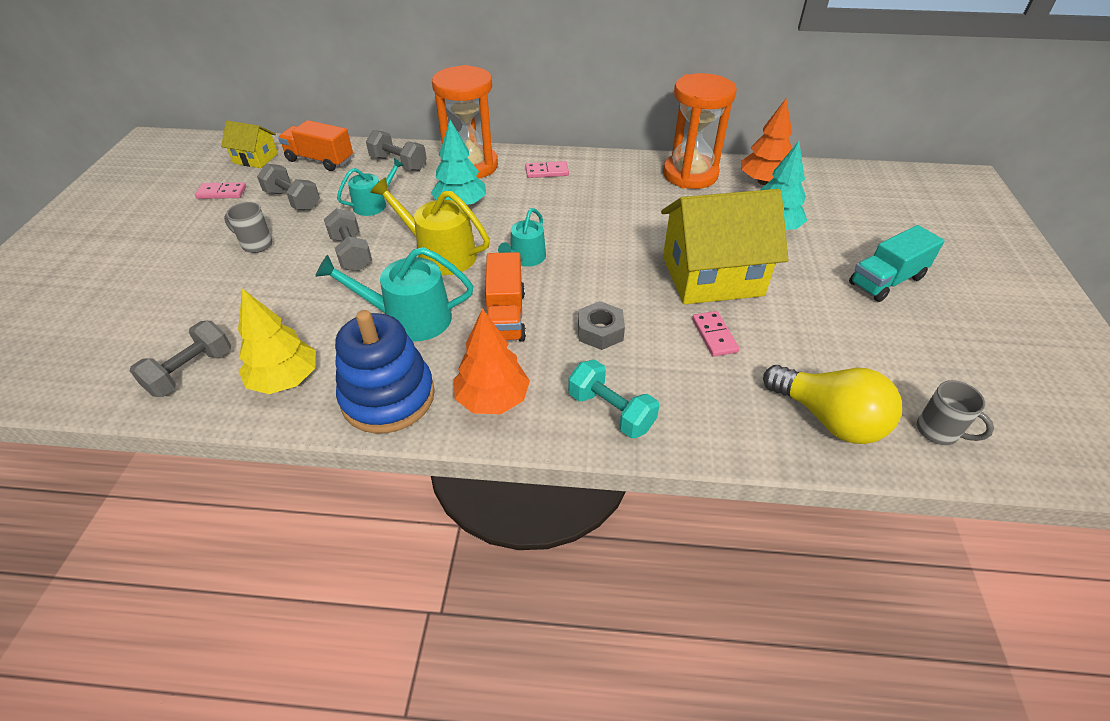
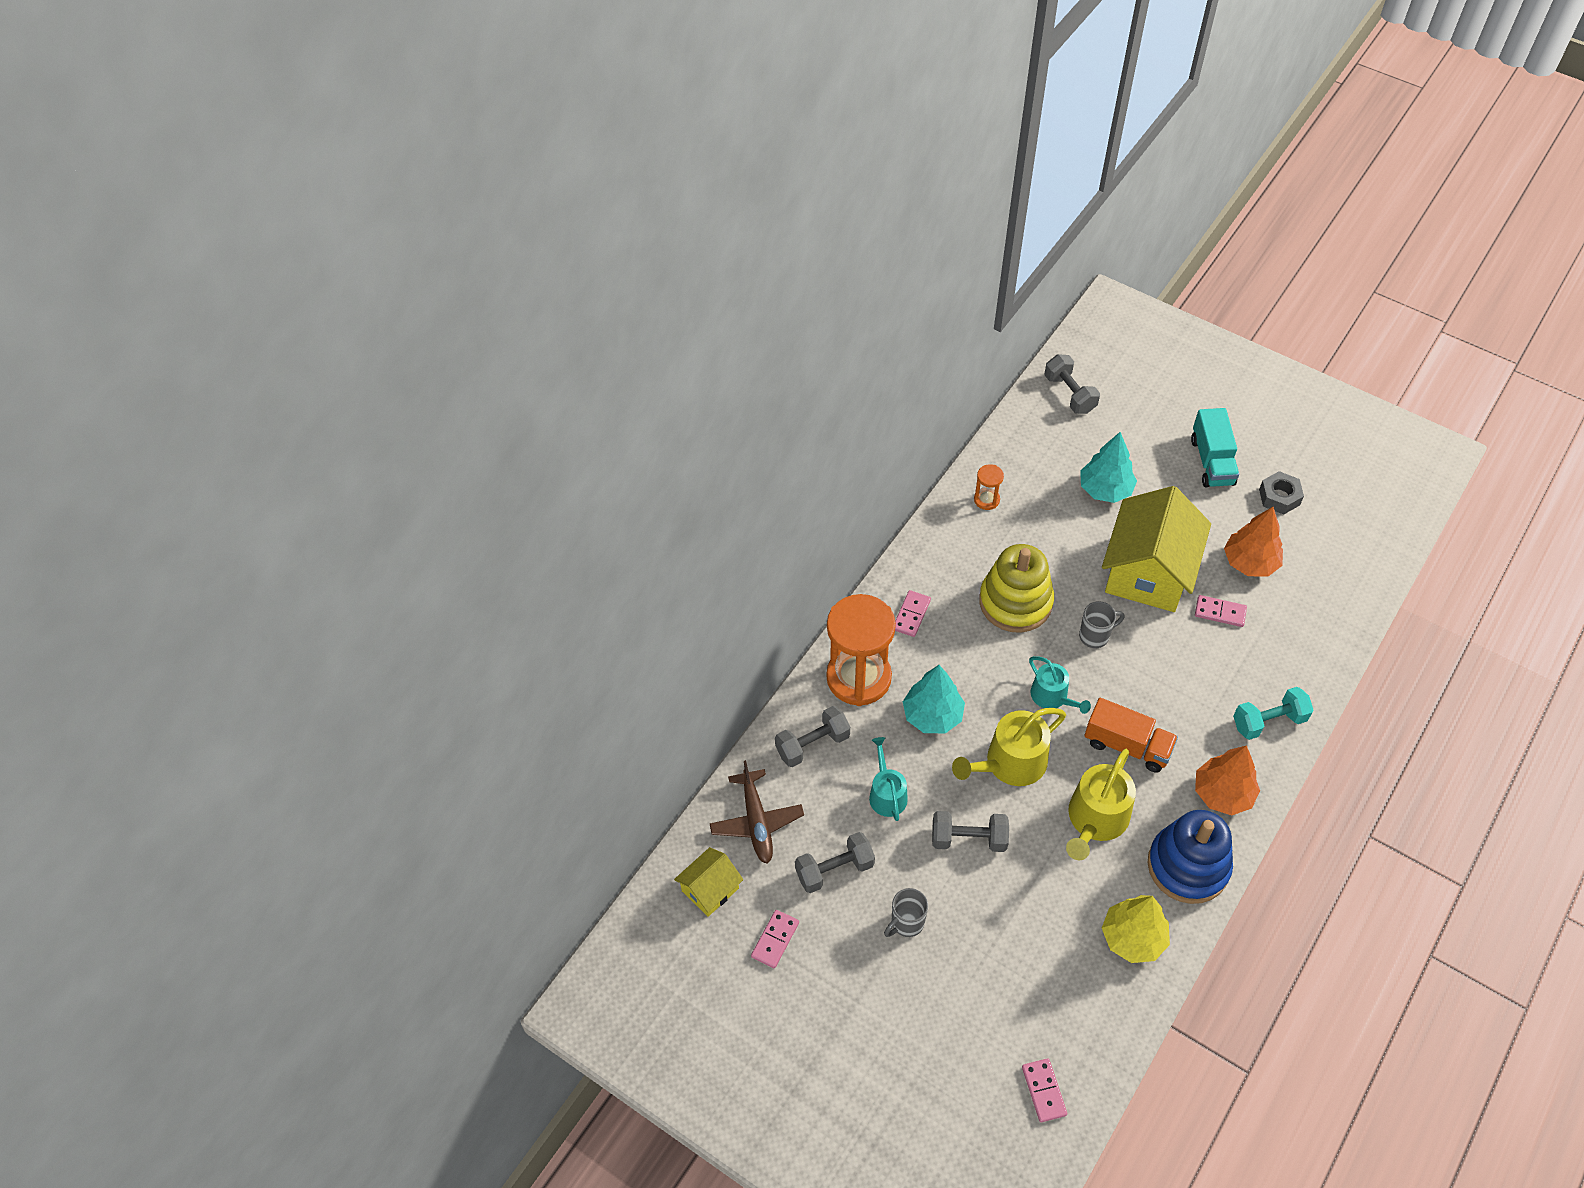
camera: 60 degrees left, 10 degrees up
grey dumbbell [130,321,231,397] -> grey dumbbell moved to [1044,354,1100,414]
orange truck [278,120,353,171] -> brown plane [710,760,804,864]
turquoise watering can [315,247,473,341] -> yellow watering can [1066,749,1136,860]
grey nut [578,301,625,350] -> grey nut moved to [1259,471,1304,515]
orange hourglass [663,73,737,189] -> orange hourglass [974,464,1004,510], size x0.43
orange tree [741,98,792,185] -> orange tree moved to [1224,507,1283,576]
yellow light bulb [763,365,902,444] -> none
grey mug [917,380,994,445] -> grey mug moved to [1079,601,1124,648]
none -> yellow stacking toy [979,544,1054,633]
none -> pink domino [1022,1058,1067,1122]

